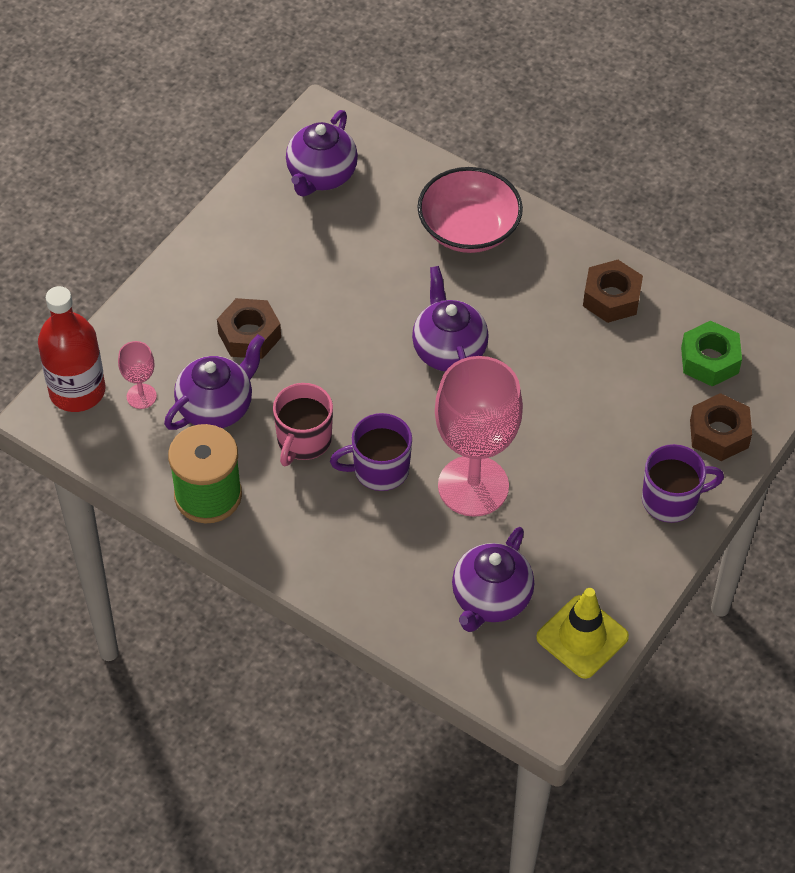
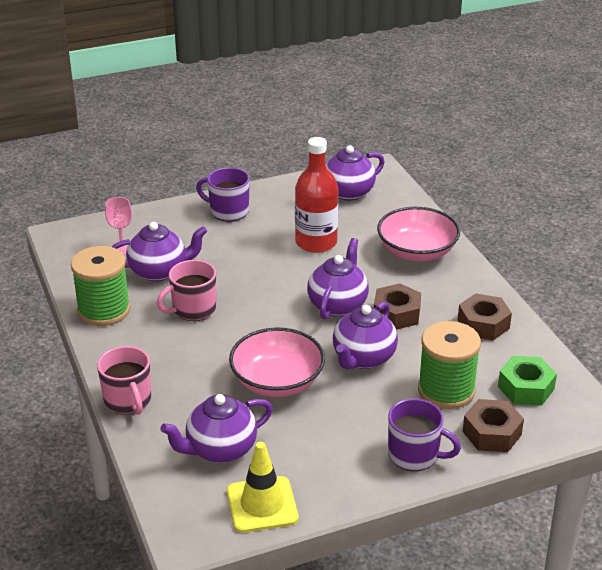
camera: 35 degrees right, 20 degrees down
red bottle [38,286,106,412] -> red bottle moved to [295,137,339,253]
brown nut [217,298,281,359] -> brown nut moved to [374,283,421,330]
purple mug [330,413,412,491] -> purple mug moved to [196,168,250,222]
pink goblet [435,356,523,517] -> pink bowl [229,327,325,397]
none -> pink mug [97,346,151,415]
none -> purple teapot [333,301,398,369]
none -> green spool [418,321,481,409]

